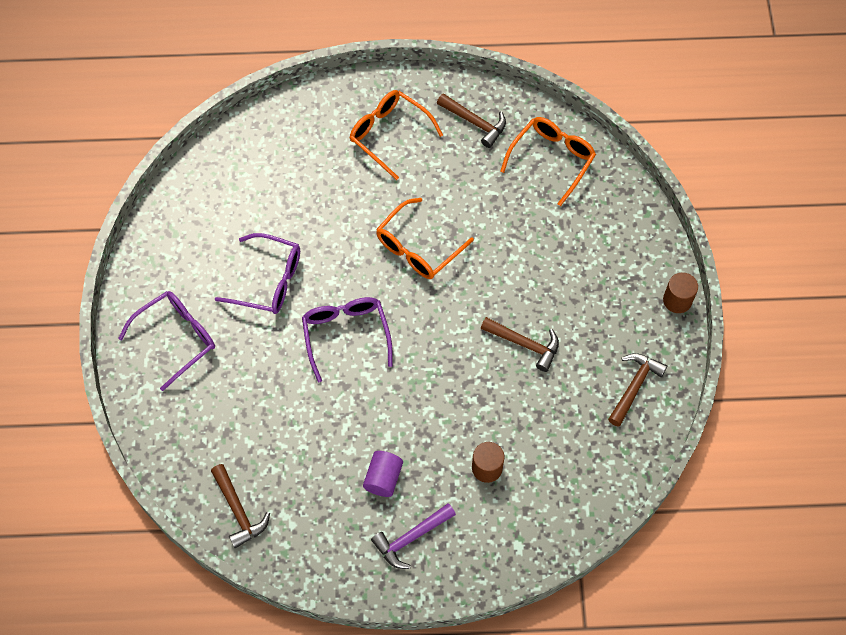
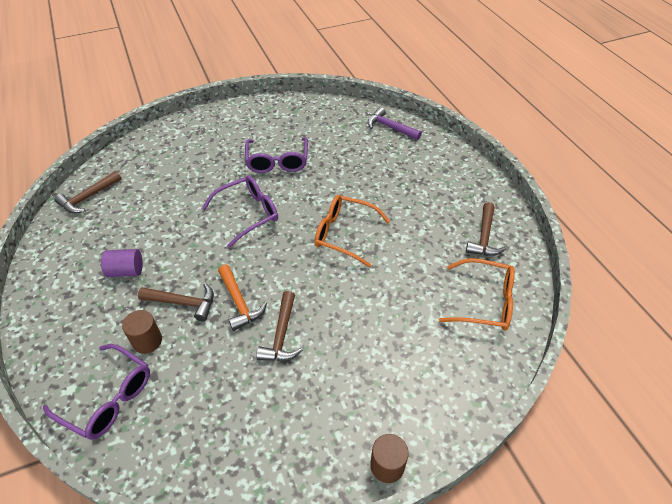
camera: 70 degrees right, 15 degrees down
purple glasses [118,291,215,391] -> purple glasses moved to [43,344,150,440]
orange glasses [350,90,443,180] -> none
purple hammer [371,503,456,569] -> purple hammer moved to [368,107,422,140]
brown hammer [608,353,667,427] -> brown hammer moved to [138,283,214,321]
none -> orange hammer [218,265,267,331]

